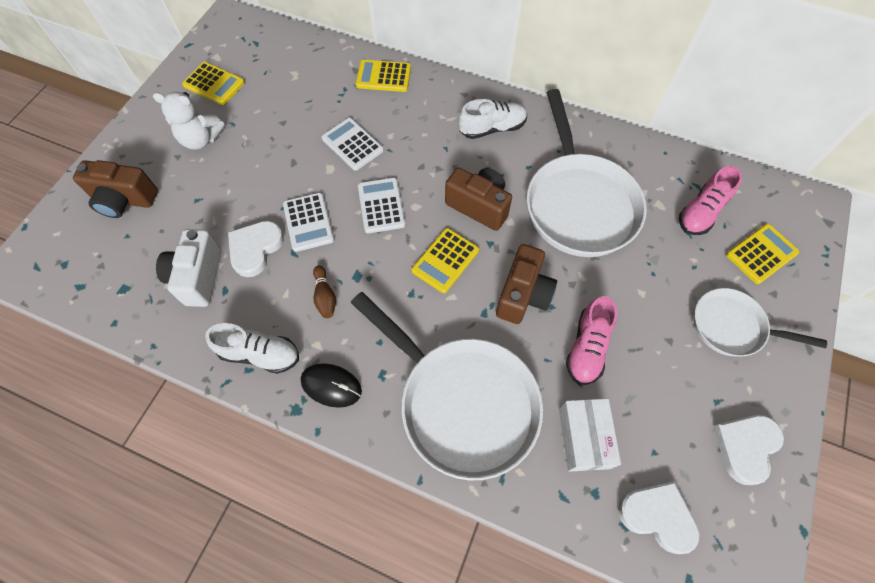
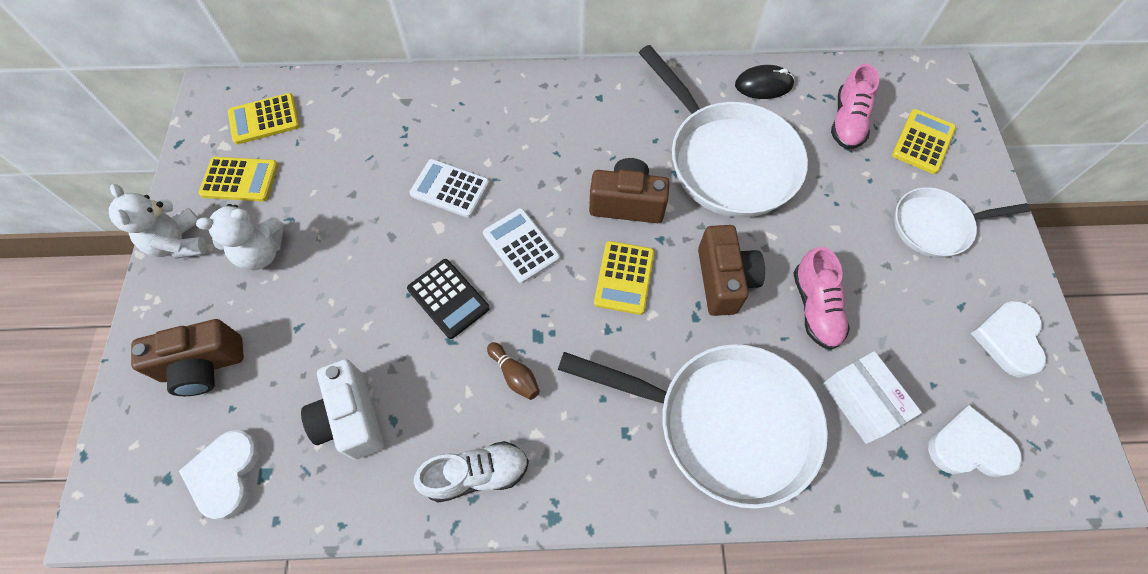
camera: 25 degrees left, 0 degrees up
white heart [228,221,284,277] -> white heart moved to [179,430,260,520]
white calculator [283,193,334,252] -> black calculator [407,259,490,339]
black mouse [301,363,362,408] -> black mouse moved to [735,65,794,99]
yellow calculator [356,60,411,92] -> yellow calculator moved to [228,93,300,144]
white shoe [459,99,527,139] -> none
none -> white teddy bear [109,184,207,259]

